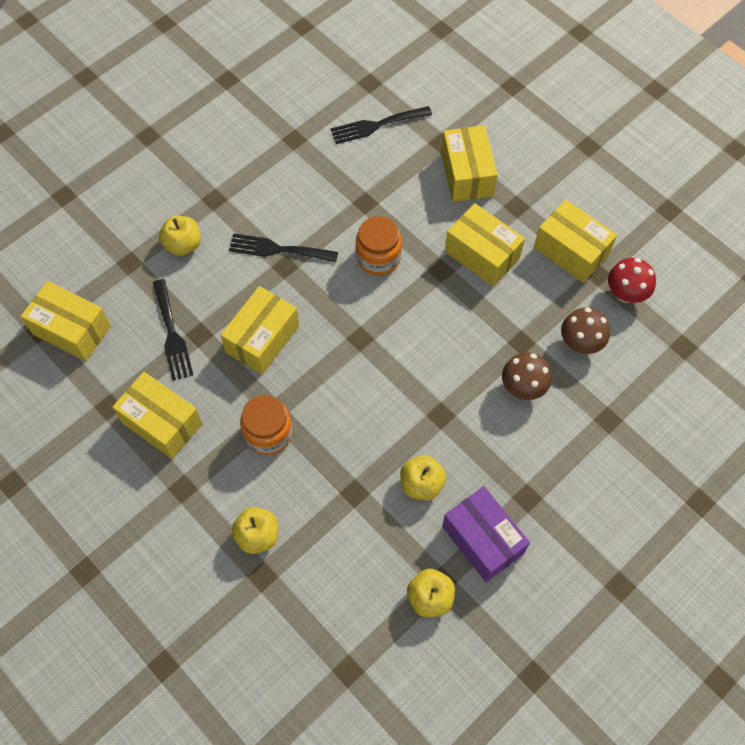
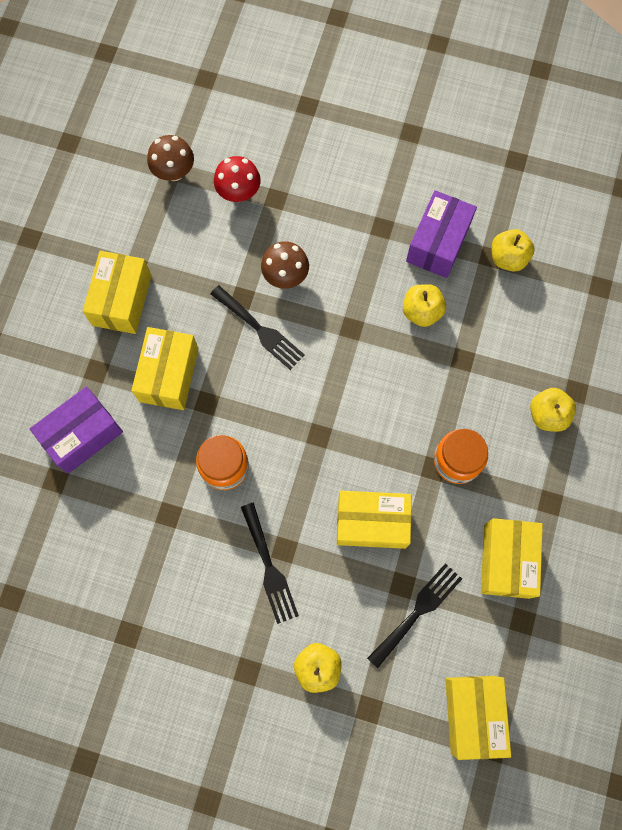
camera: 120 degrees left, 10 degrees up
black fork [330,106,432,144] -> black fork moved to [211,285,305,370]
yellow box [441,125,498,202] -> purple box [30,386,123,473]
brown mushroom [561,308,610,354] -> brown mushroom moved to [147,135,194,181]
red mushroom [608,258,656,303] -> red mushroom moved to [214,156,261,202]

